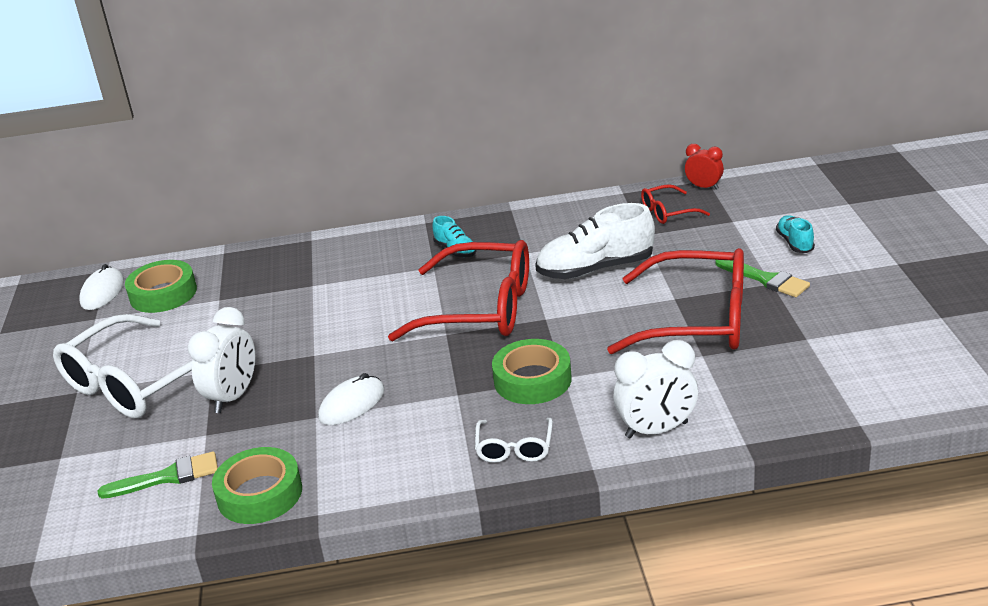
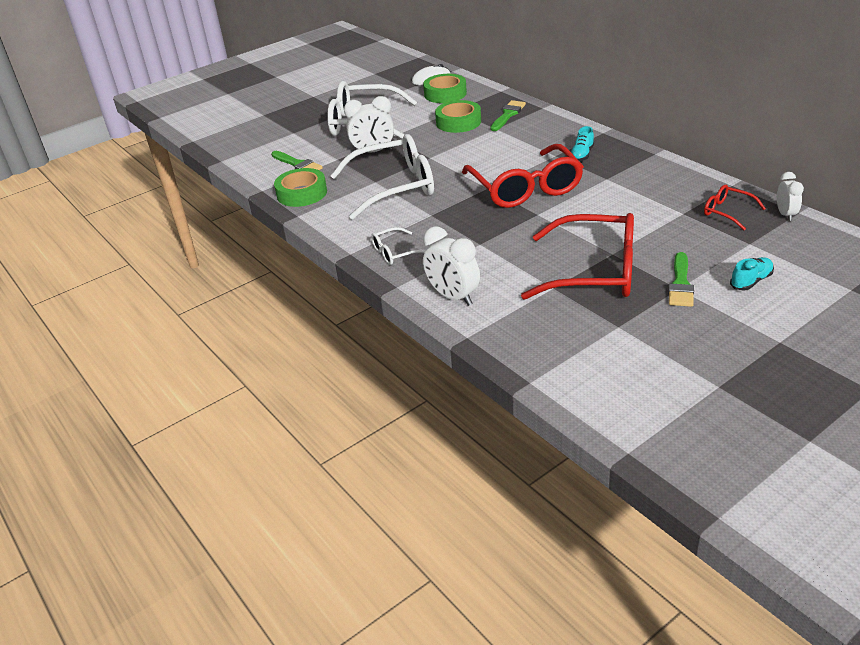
camera: 60 degrees right, 5 degrees up
white mouse [318,373,384,425] -> white glasses [330,134,434,220]
green tape [492,339,572,404] -> green tape moved to [435,100,481,133]
white shoe [535,203,655,279] -> none
red glasses [607,248,744,354] -> red glasses turned 60 degrees counterclockwise [521,213,634,300]
red clock [685,144,724,190] -> white clock [777,172,804,221]
none -> green brush [490,100,526,131]

